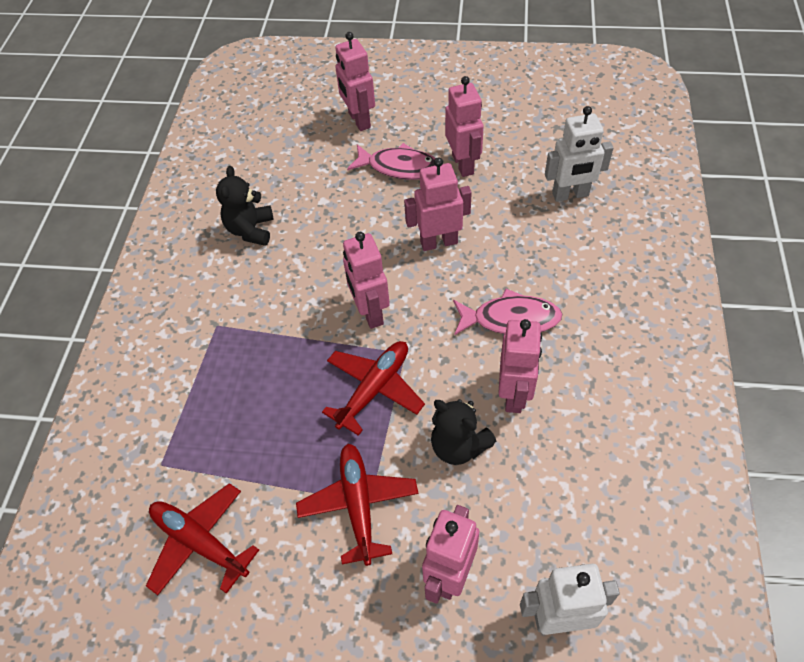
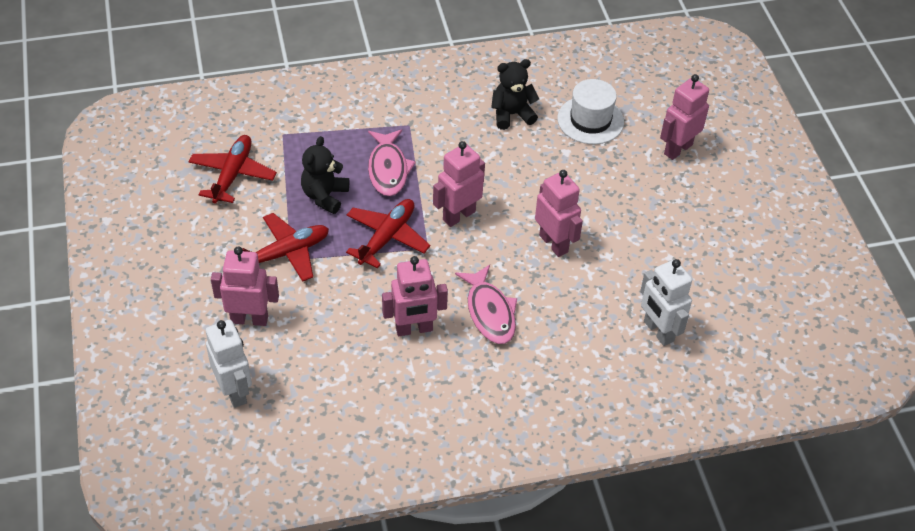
camera: 65 degrees right, 5 degrees down
red plane [322,341,425,436] -> red plane turned 75 degrees counterclockwise [346,199,430,269]
pink fish [347,143,435,180] -> pink fish moved to [368,130,416,196]
black teddy bear [431,399,497,465] -> black teddy bear moved to [301,136,349,214]
pink robot [445,76,484,177] -> none
none -> white hat [557,79,624,144]

